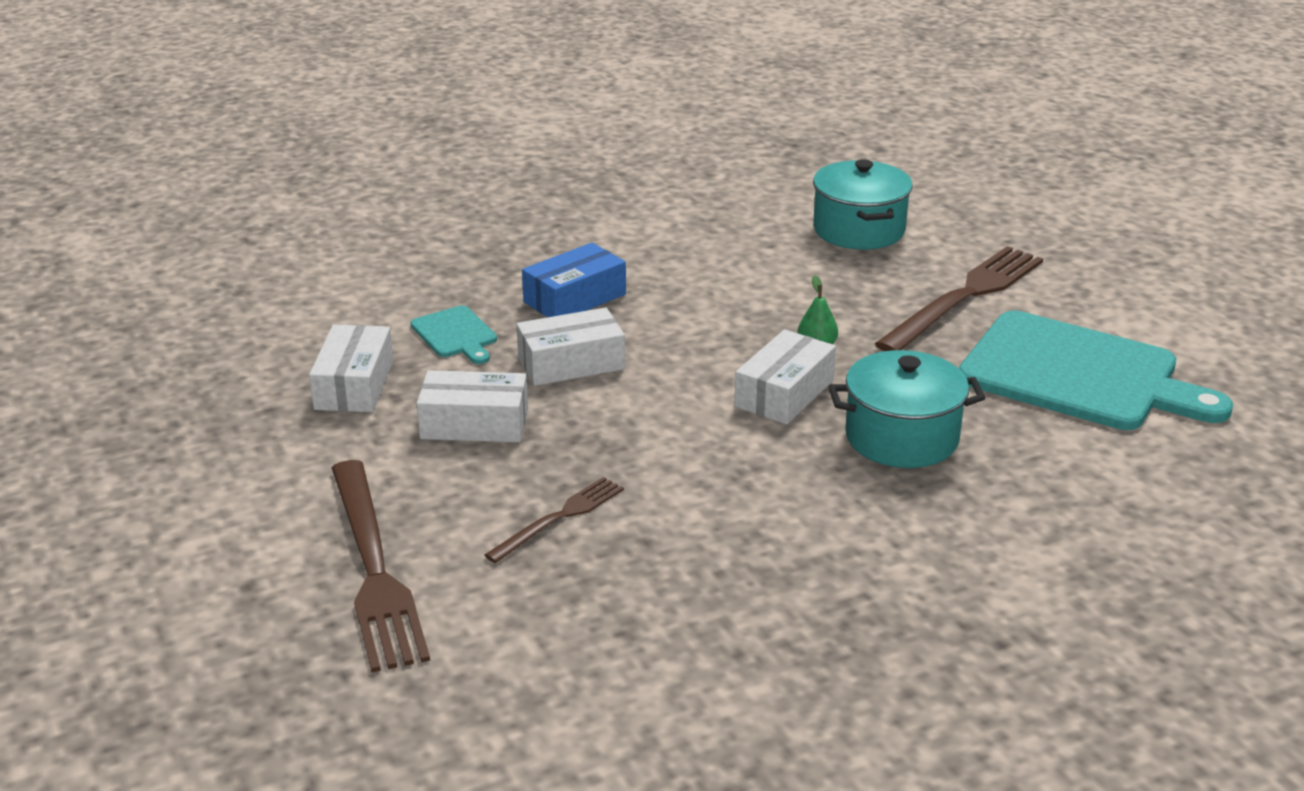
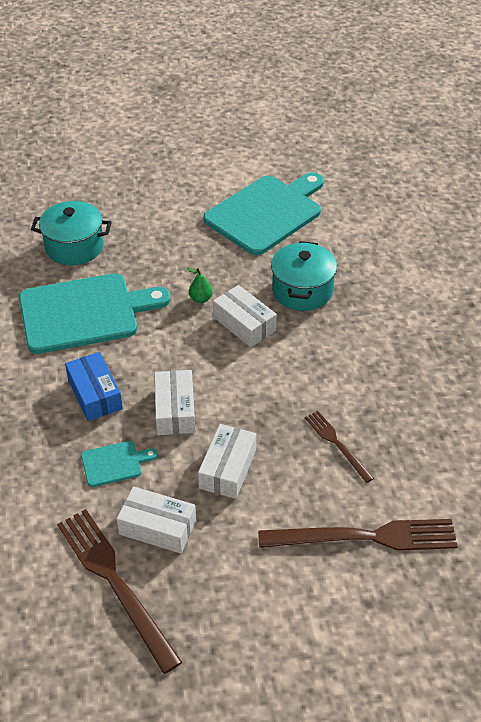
camera: 75 degrees left, 15 degrees up
brown fork [874,246,1043,351] -> brown fork moved to [57,509,182,674]
none -> turquoise cutting board [19,273,170,354]

